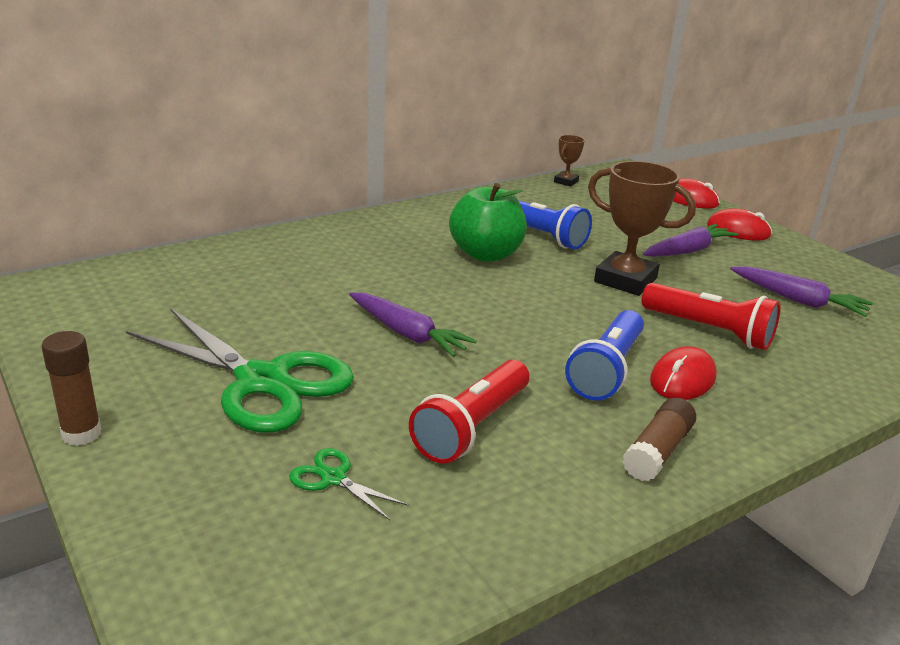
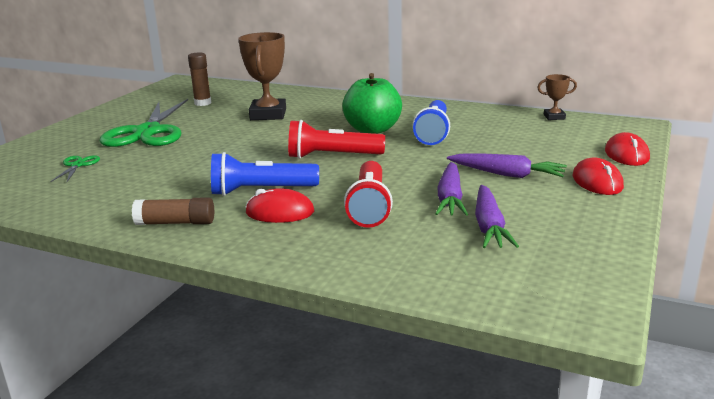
camera: 60 degrees right, 5 degrees down
brown glue stick [41,331,101,446] -> brown glue stick moved to [188,52,211,106]
purple carrot [349,292,477,357] -> purple carrot moved to [435,162,468,216]
red flashlight [409,360,529,464] -> red flashlight moved to [288,120,385,159]
brown trophy [588,161,696,296] -> brown trophy moved to [238,32,286,120]

